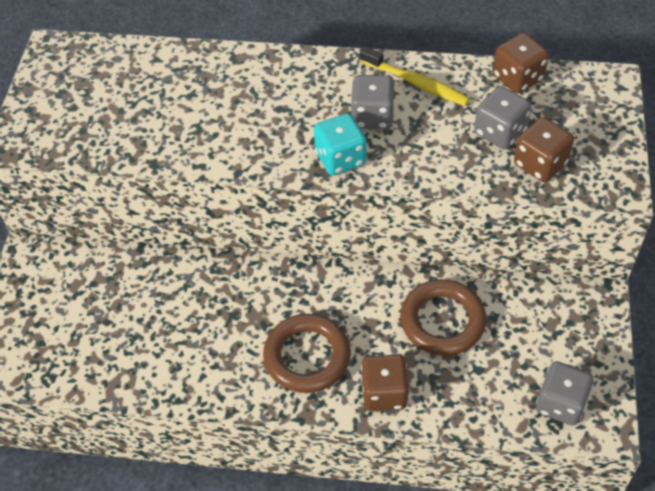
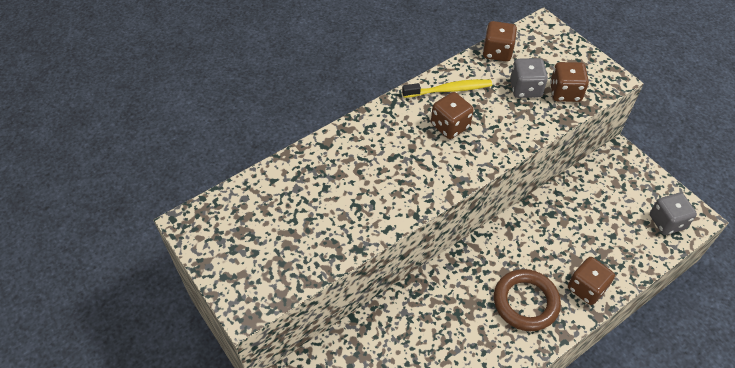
camera: 45 degrees left, 0 degrees up
turquoise dice [314,113,366,175] -> none
grey dice [350,75,395,129] -> brown dice [431,92,474,139]
brown ring [400,279,487,356] -> none

